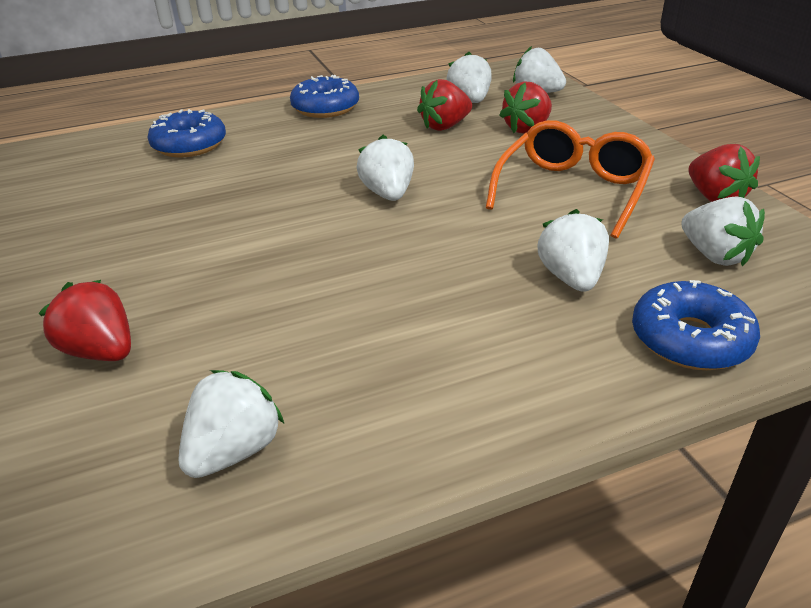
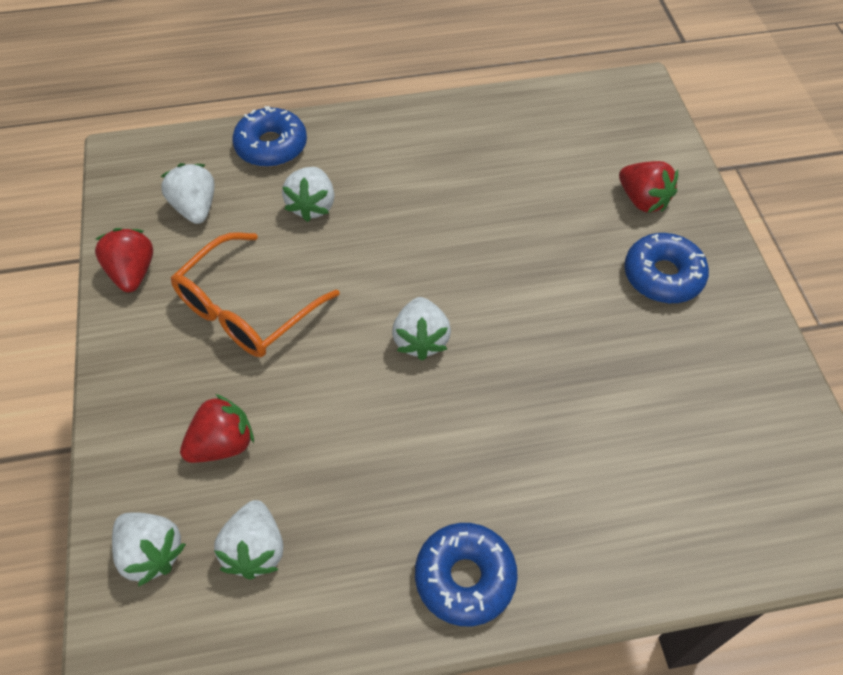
camera: 170 degrees left, 20 degrees up
blue donut [147,109,226,157] -> blue donut moved to [624,233,709,303]
white strawberry [178,370,284,478] -> none
red strawberry [417,79,472,131] -> none

